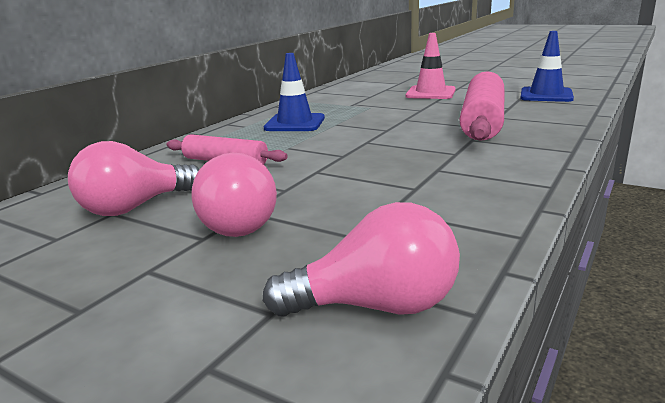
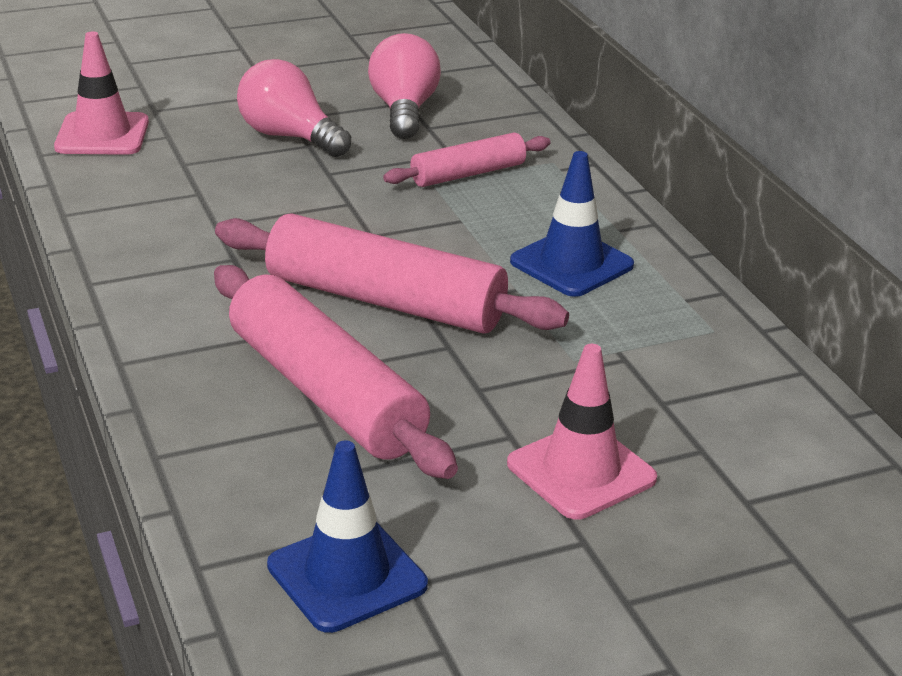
camera: 125 degrees right, 10 degrees up
pink light bulb [263,202,460,317] -> pink traffic cone [54,31,149,155]
none -> pink rolling pin [215,213,569,334]

